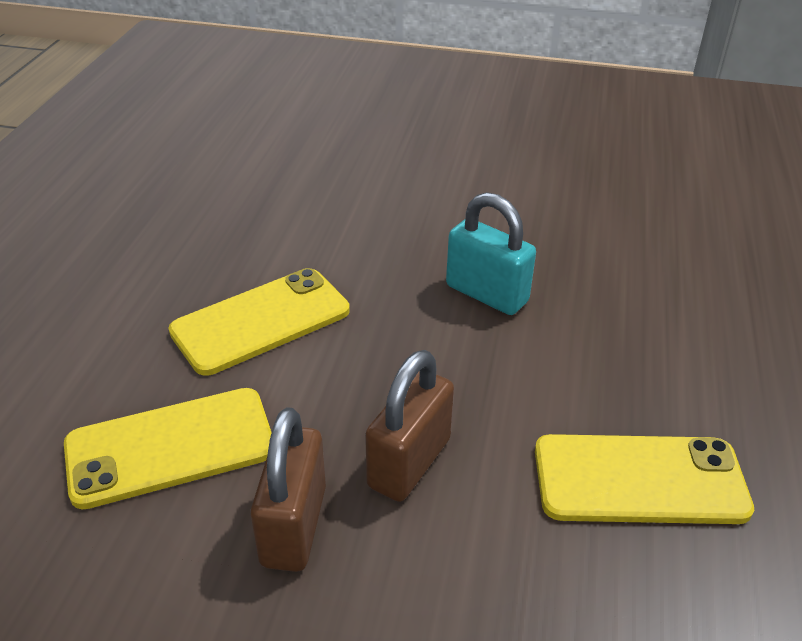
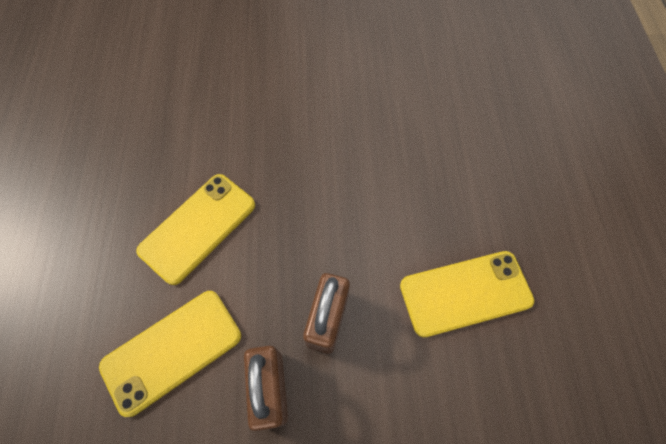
camera: 15 degrees left, 25 degrees up
turquoise padlock [446,192,536,315] -> none

